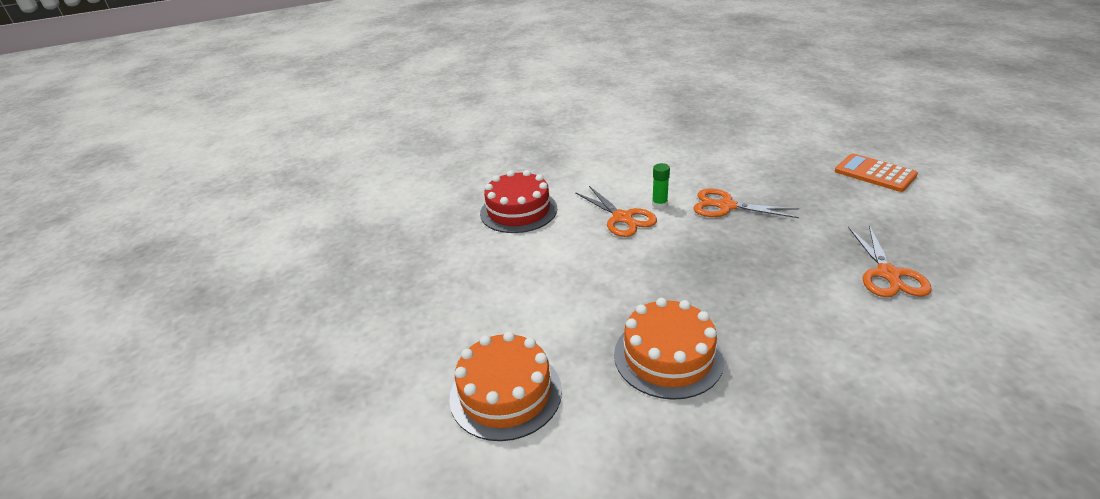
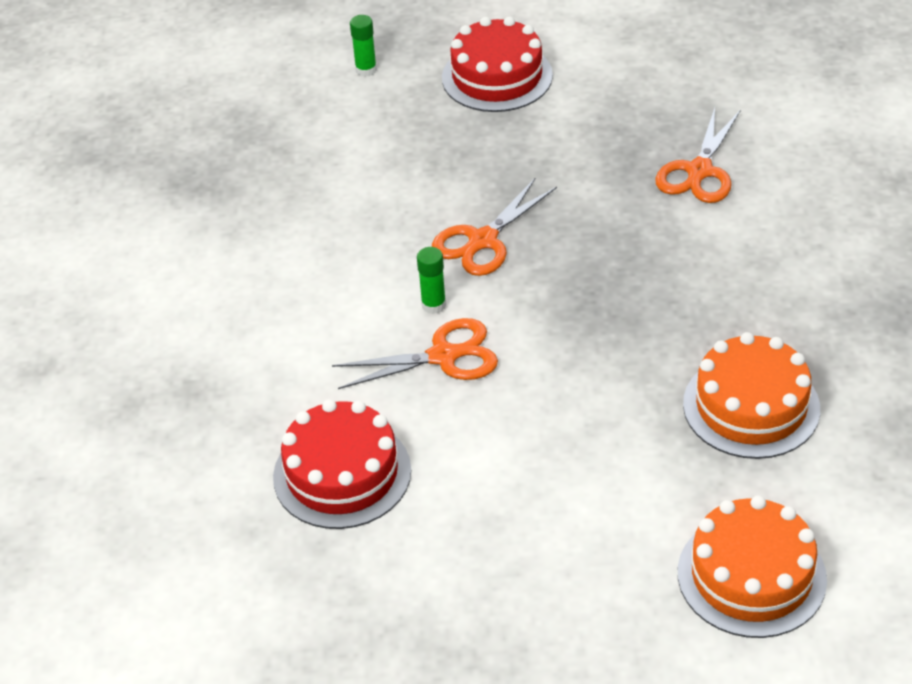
camera: 70 degrees left, 10 degrees up
orange calculator [835,153,918,192] -> red cake [442,17,553,112]
orange scissors [848,225,932,297] -> orange scissors turned 90 degrees clockwise [655,108,741,203]
none -> green glue stick [350,15,377,77]

